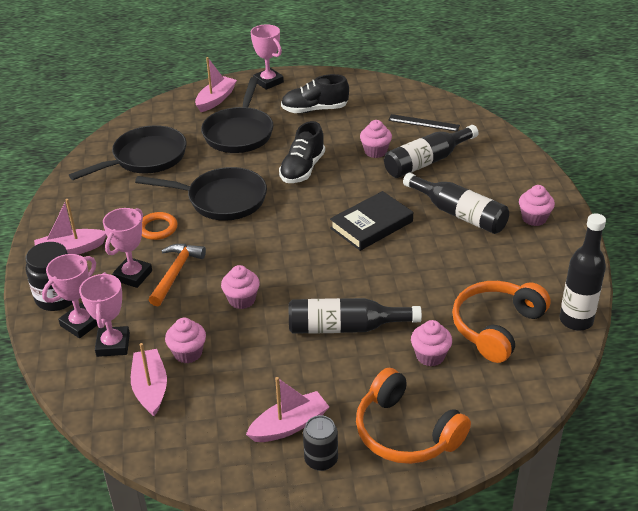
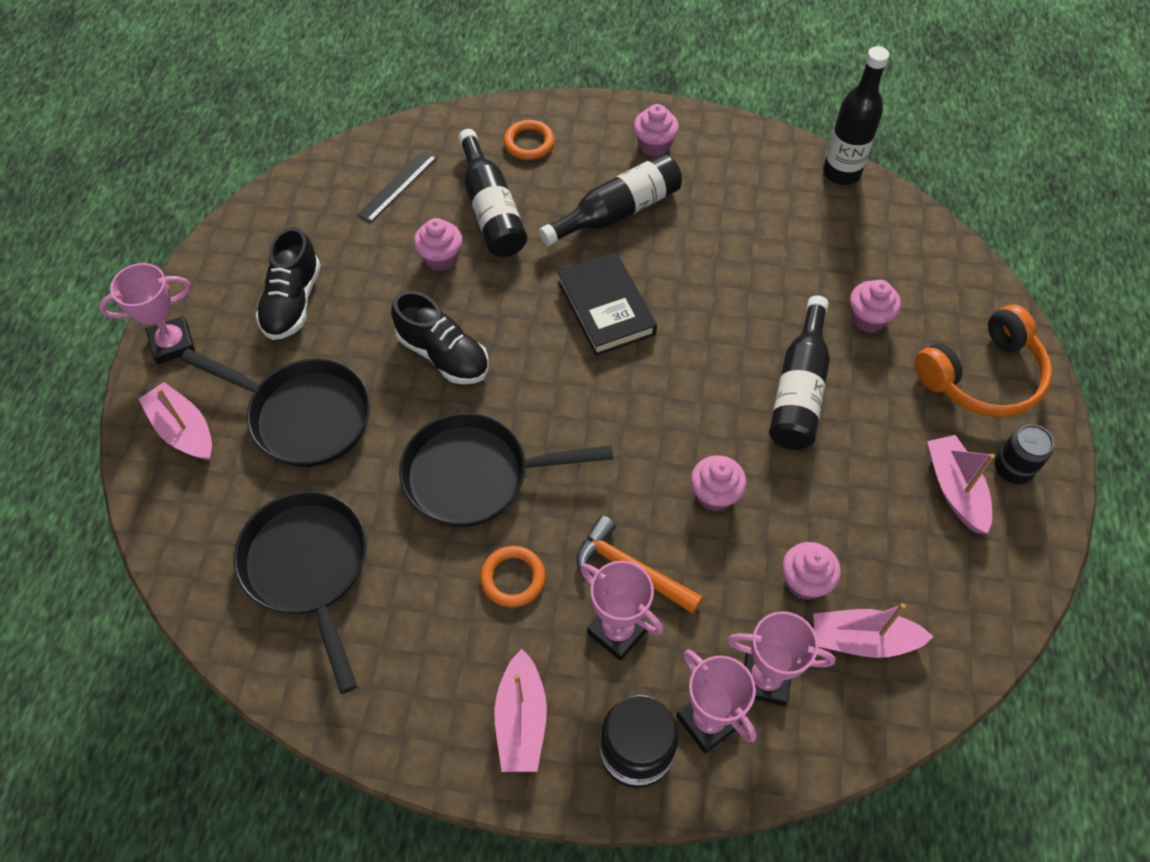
camera: 75 degrees left, 20 degrees up
black pan [135,167,267,221] -> black pan turned 120 degrees counterclockwise [399,413,613,527]
orange headphones [452,281,551,363] -> none
none -> orange ring [504,120,554,160]

